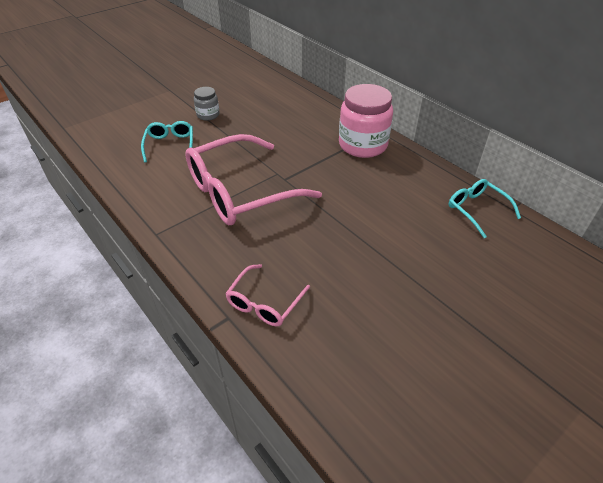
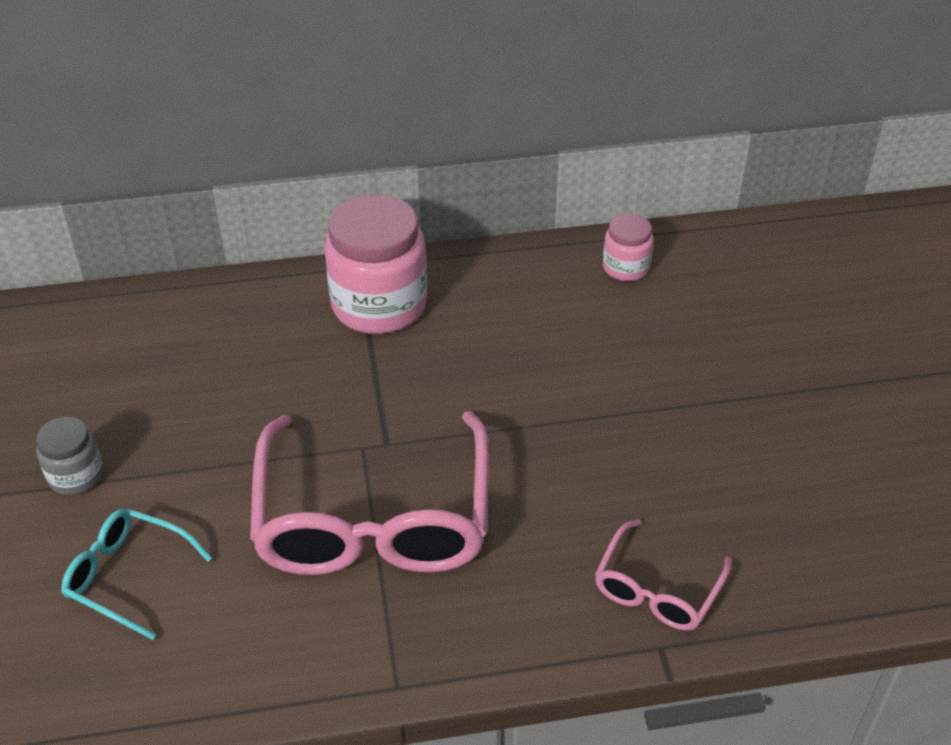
camera: 60 degrees left, 0 degrees up
pink glasses [225,264,310,326] -> pink glasses turned 60 degrees clockwise [595,519,731,630]
turquoise glasses [448,179,521,238] -> pink jar [603,214,653,281]

